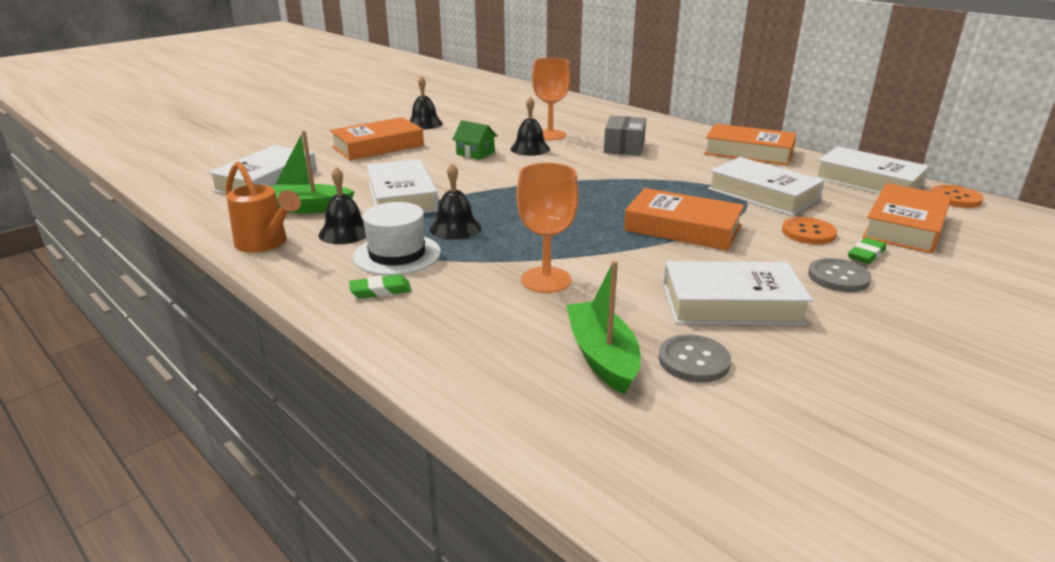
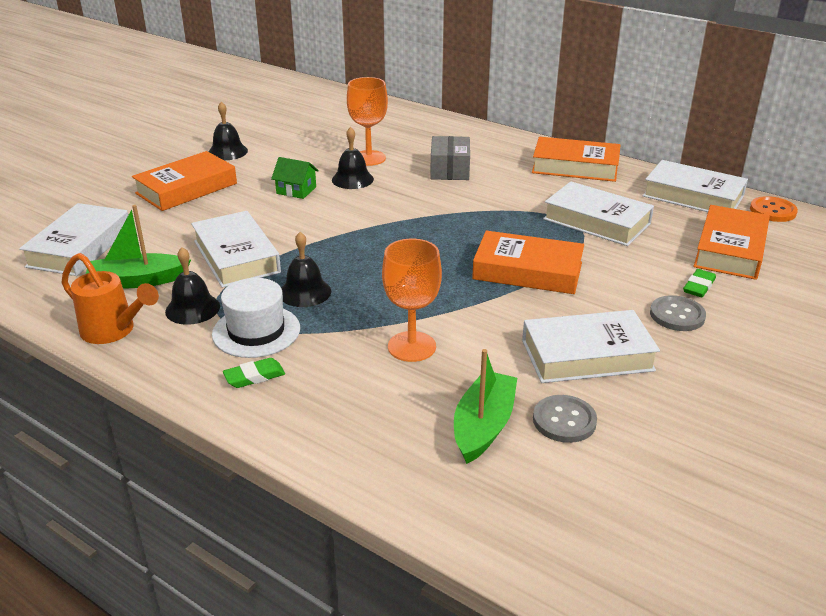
camera: 10 degrees left, 5 degrees up
green boat [566,260,641,395] -> green boat turned 45 degrees clockwise [454,349,517,464]
orange button [782,217,837,245] -> none

